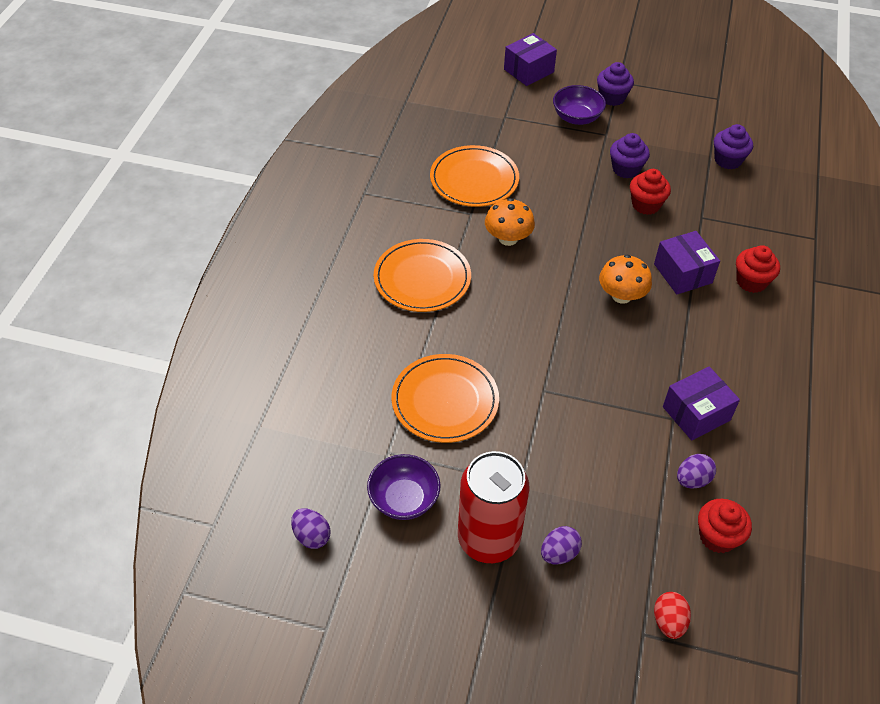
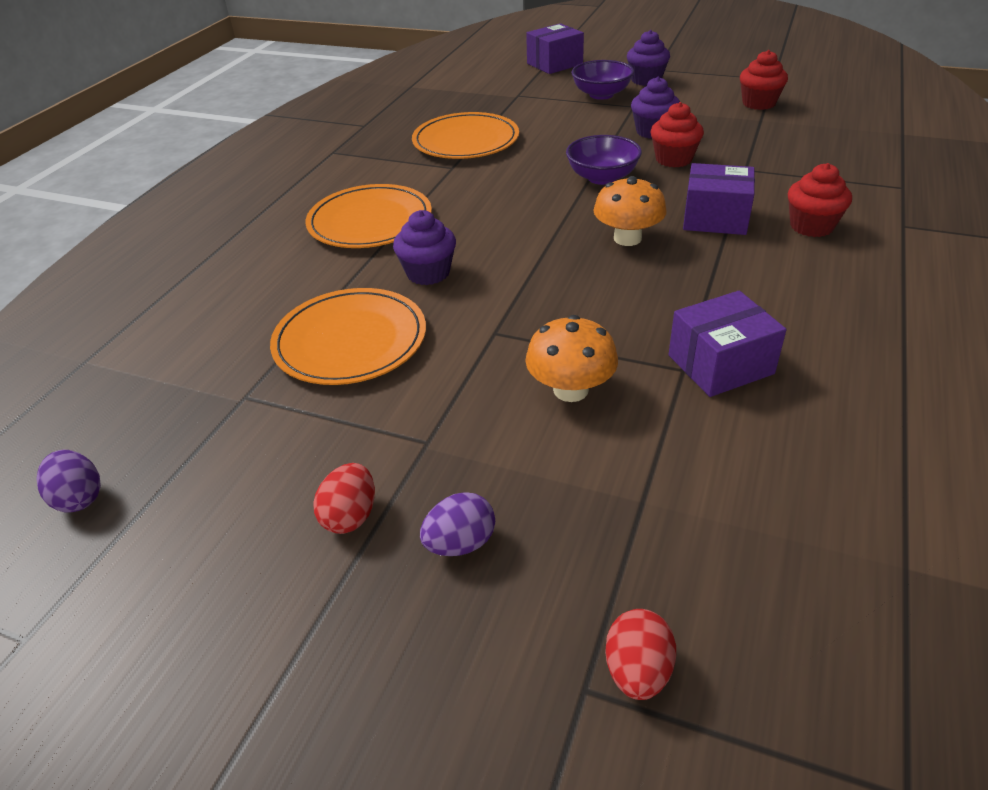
camera: 10 degrees right, 10 degrees down
purple bowl [367,454,440,520] -> purple bowl moved to [566,135,642,185]
red can [458,451,530,563] -> red egg [313,463,375,534]
orange mushroom [485,198,535,246] -> orange mushroom moved to [526,315,618,402]
purple box [654,231,720,294] -> purple box turned 60 degrees counterclockwise [683,163,755,235]
purple egg [677,454,716,489] -> none
red cupcake [698,499,752,553] -> red cupcake moved to [740,50,788,110]
purple cupcake [714,124,753,169] -> purple cupcake moved to [393,210,456,285]

